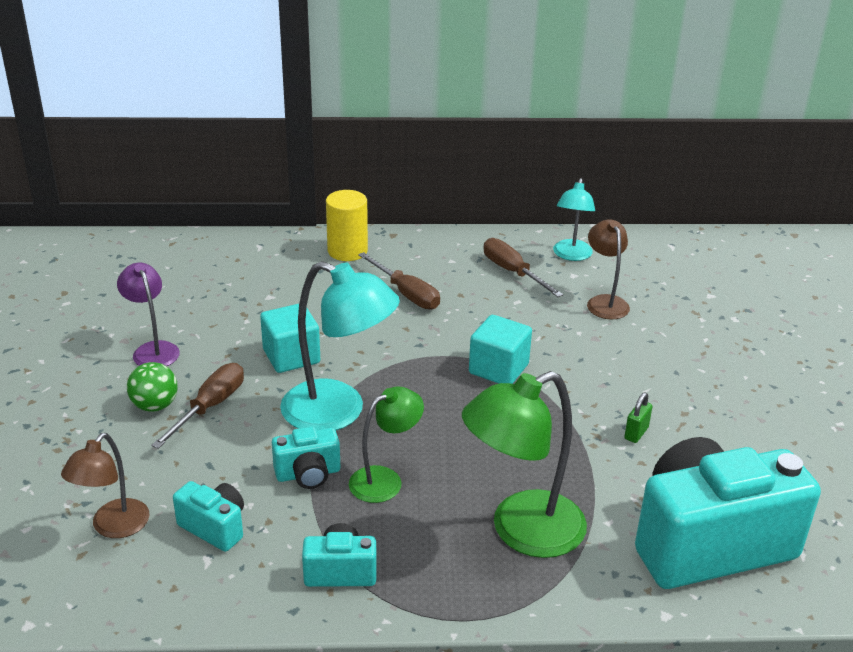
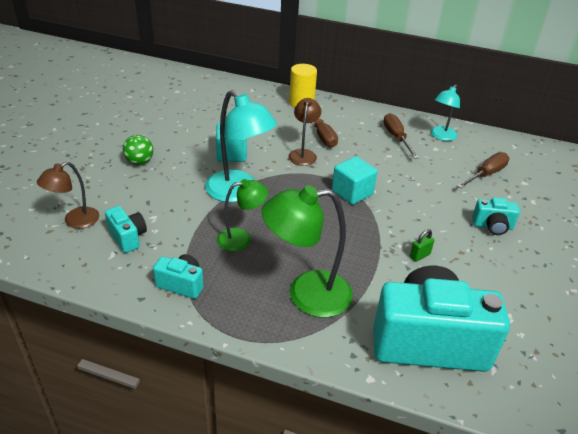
camera: 20 degrees right, 5 degrees up
purple lamp [117,263,180,366] -> none
brown screwdriver [151,363,244,449] -> brown screwdriver moved to [457,152,509,188]
turquoise camera [272,427,340,489] -> turquoise camera moved to [472,197,520,235]
brown lamp [587,219,630,319] -> brown lamp moved to [289,98,321,166]

